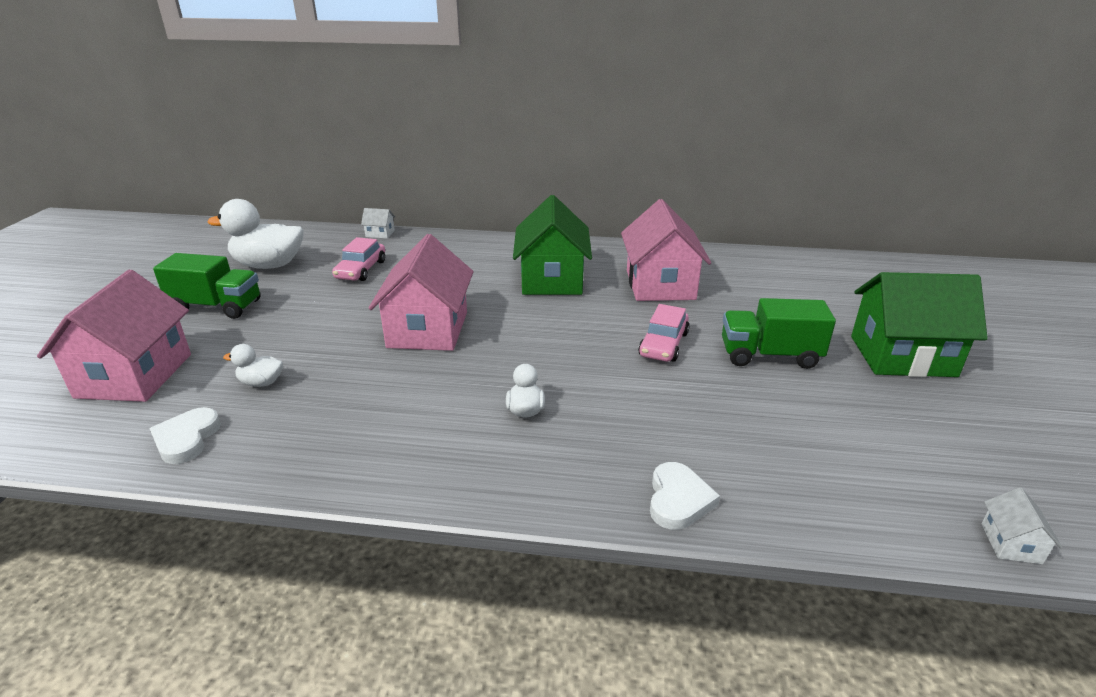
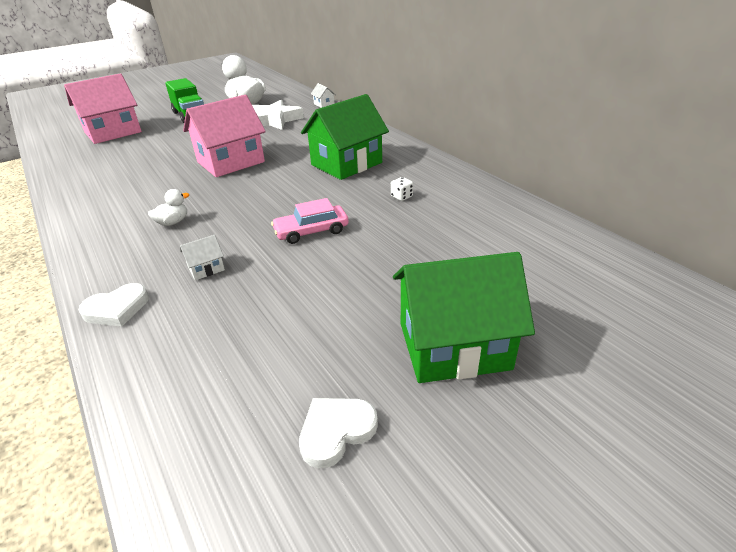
camera: 50 degrees right, 5 degrees up
white heart [149,407,221,464] -> white heart moved to [299,398,378,468]
white duck [223,344,283,387] -> none
pink car [332,237,385,281] -> white star [252,100,304,130]
pink house [621,199,711,301] -> white dice [391,177,413,201]
green truck [722,298,836,369] -> none
green house [851,272,988,377] -> green house turned 60 degrees counterclockwise [393,252,535,383]
white house [981,487,1063,564] -> white house moved to [180,235,225,280]

